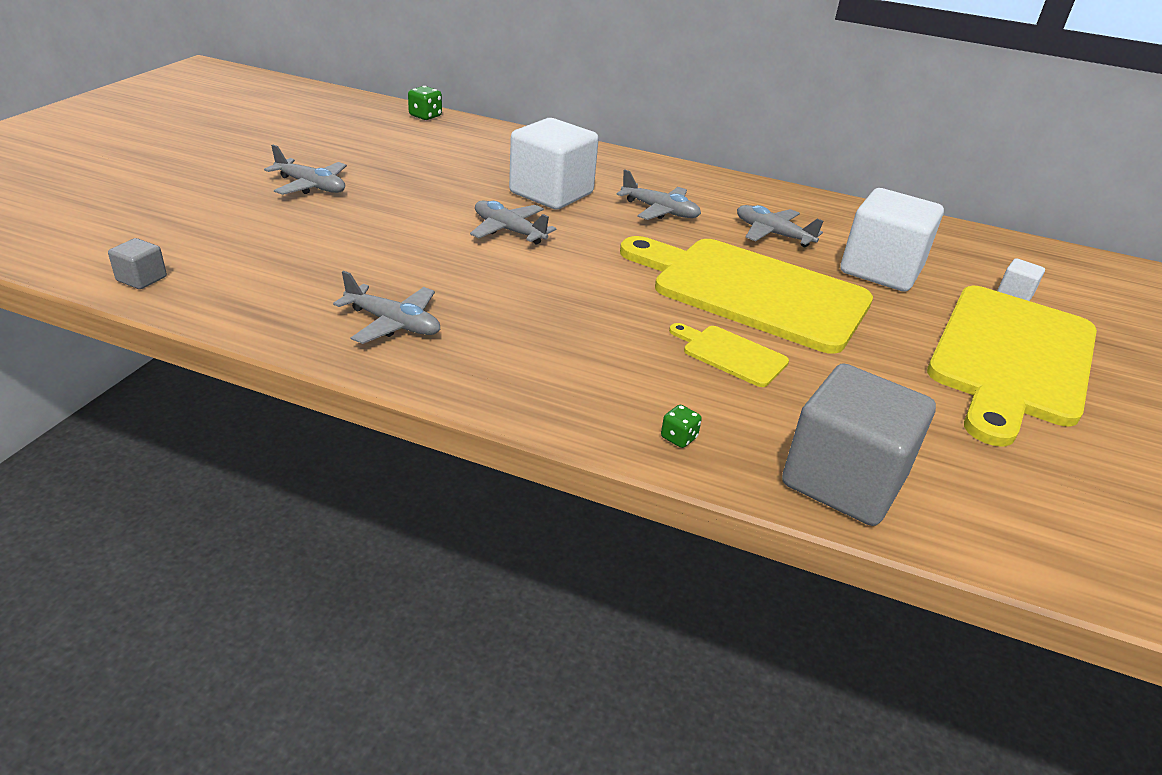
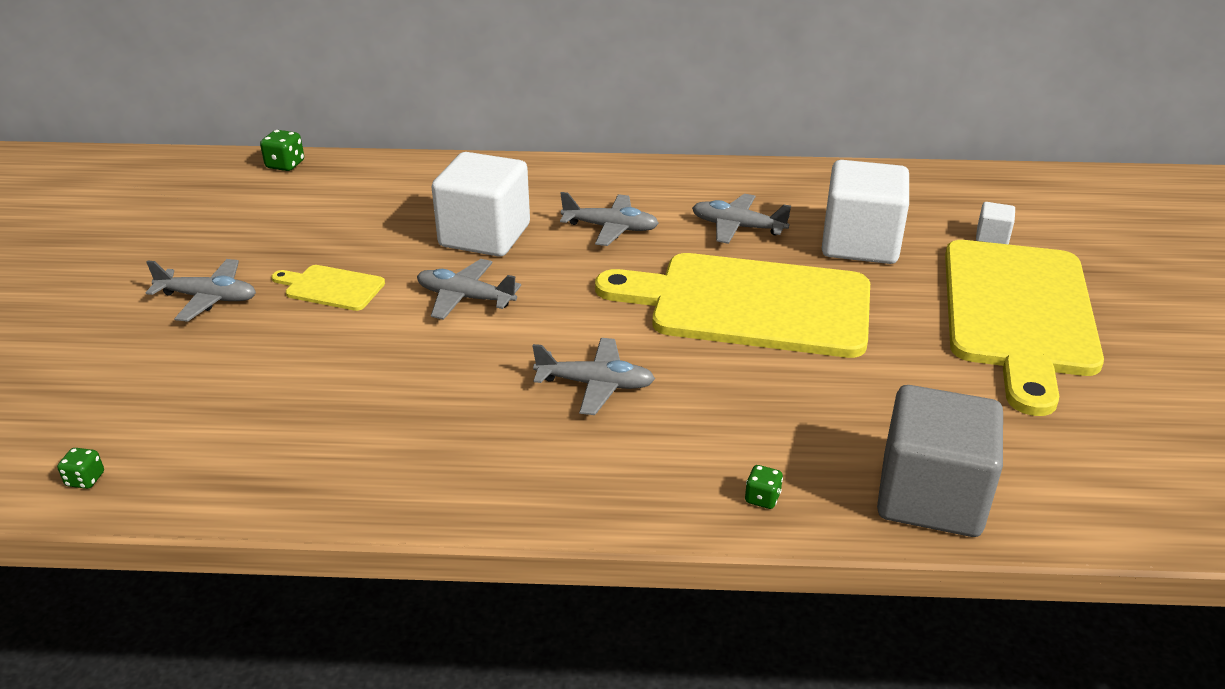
camera: 15 degrees left, 0 degrees up
grey cube [108,238,167,289] -> green dice [57,448,104,489]
grey plane [333,271,440,344] -> grey plane moved to [533,338,655,415]
yellow cutting board [669,323,789,387] -> yellow cutting board moved to [272,265,385,311]

